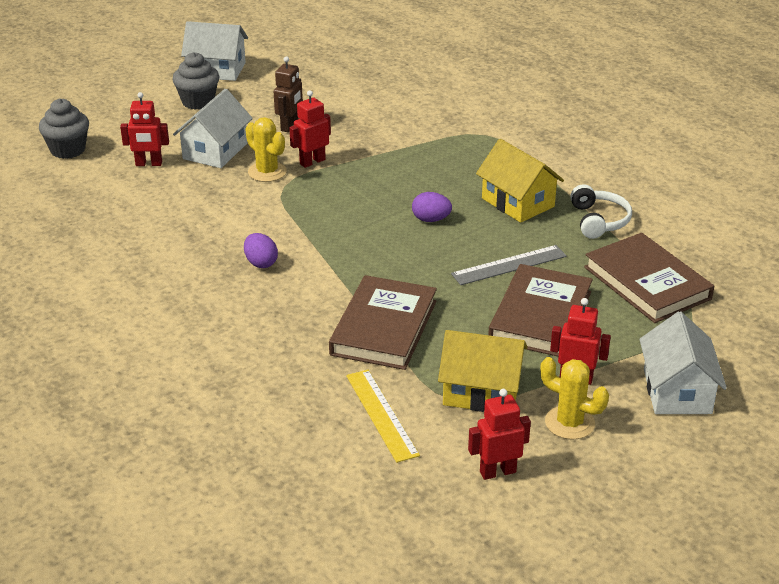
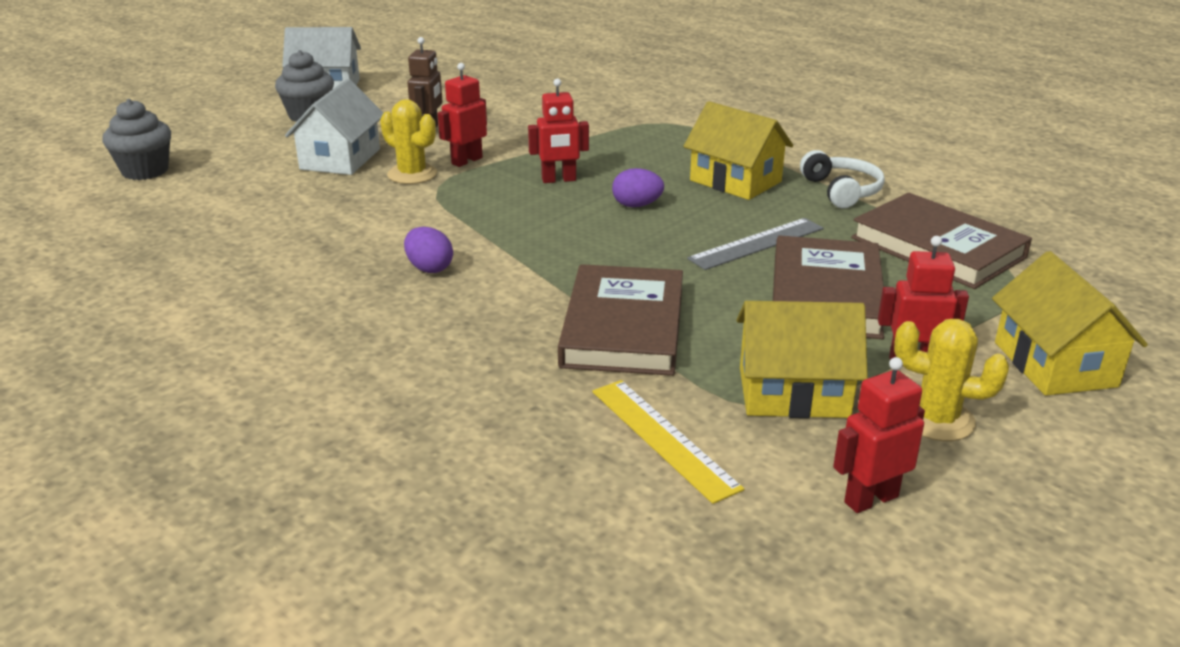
camera: 10 degrees left, 5 degrees down
red robot [120,92,169,166] -> red robot moved to [528,79,589,183]
white house [639,311,727,414] -> yellow house [992,251,1148,396]

